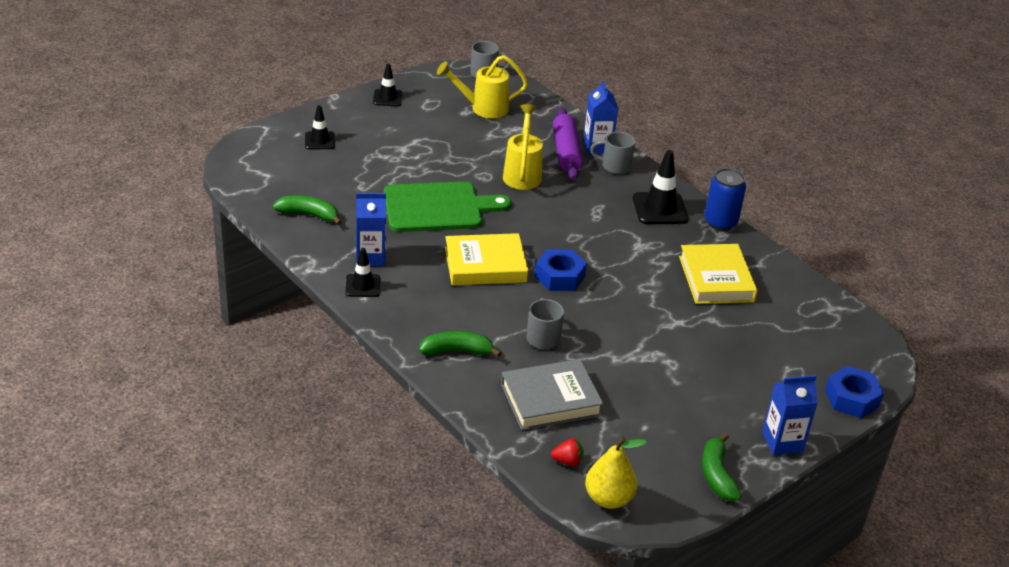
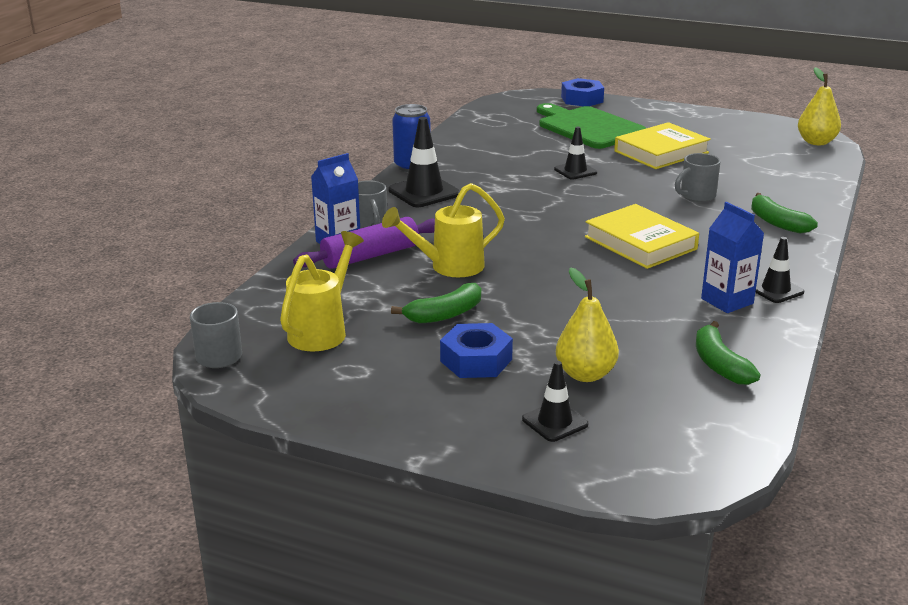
camera: 115 degrees left, 10 degrees down
black traffic cone [373,64,403,106] -> black traffic cone moved to [554,127,597,180]
green cutting board [384,181,511,232] -> green cutting board moved to [537,103,646,149]
yellow watering can [437,55,528,118] -> yellow watering can turned 120 degrees counterclockwise [280,231,364,352]
grey book [501,359,603,430] -> none
blue nut [535,249,587,291] -> blue nut moved to [440,323,513,378]
red strawberry [551,438,584,466] -> none
yellow book [679,244,757,304] -> yellow book moved to [614,122,711,169]
green banana [702,433,742,501] -> green banana moved to [391,283,481,324]
blue carton [762,375,818,455] -> none
none -> yellow pear [556,267,619,382]

